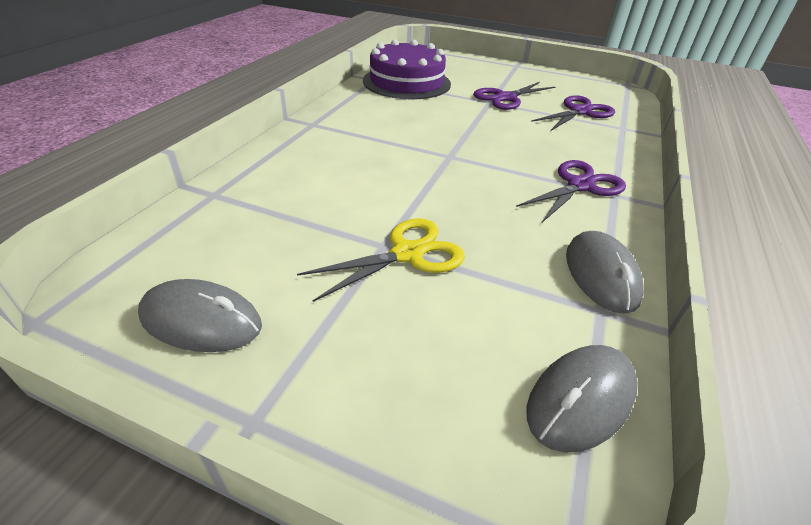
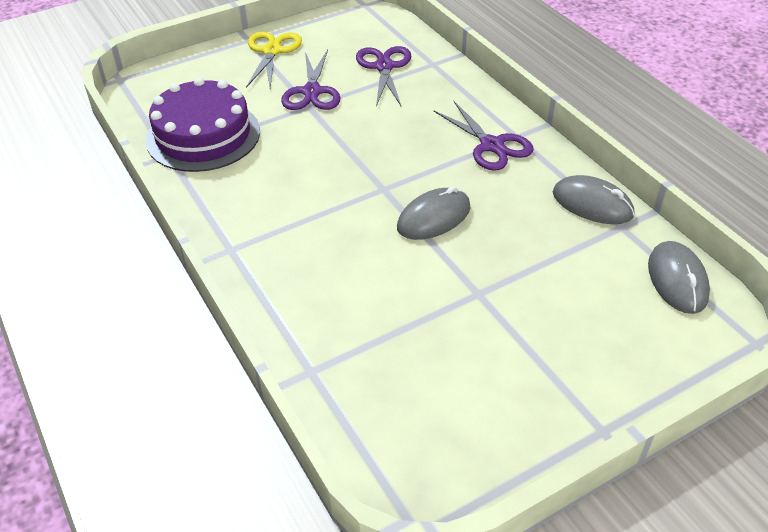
camera: 50 degrees left, 5 degrees up
grey mouse [138,279,262,352] -> grey mouse moved to [397,186,471,240]
yellow scissors [297,218,465,302] -> yellow scissors moved to [246,31,302,88]
purple scissors [516,160,626,222] -> purple scissors turned 150 degrees clockwise [434,101,534,171]

